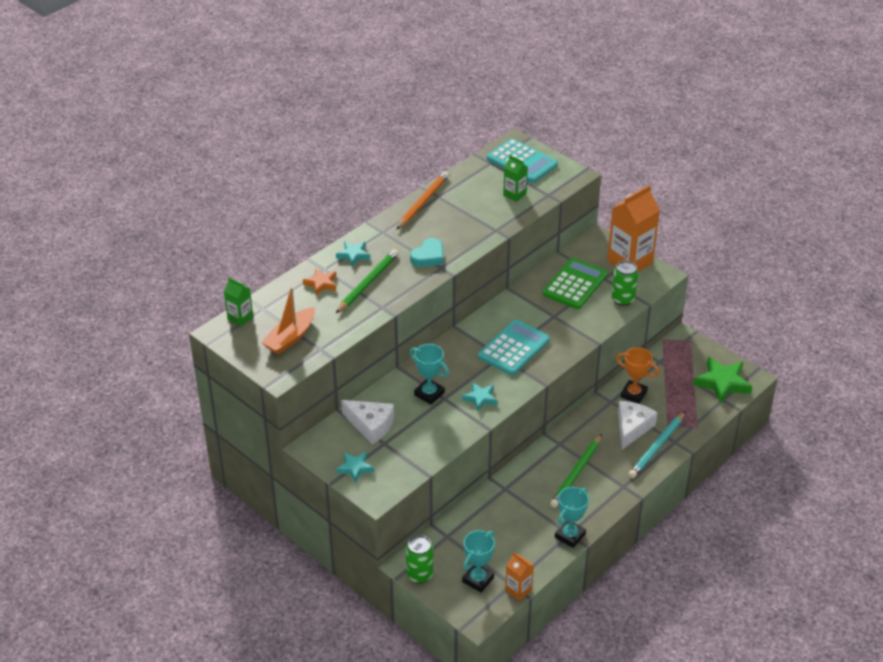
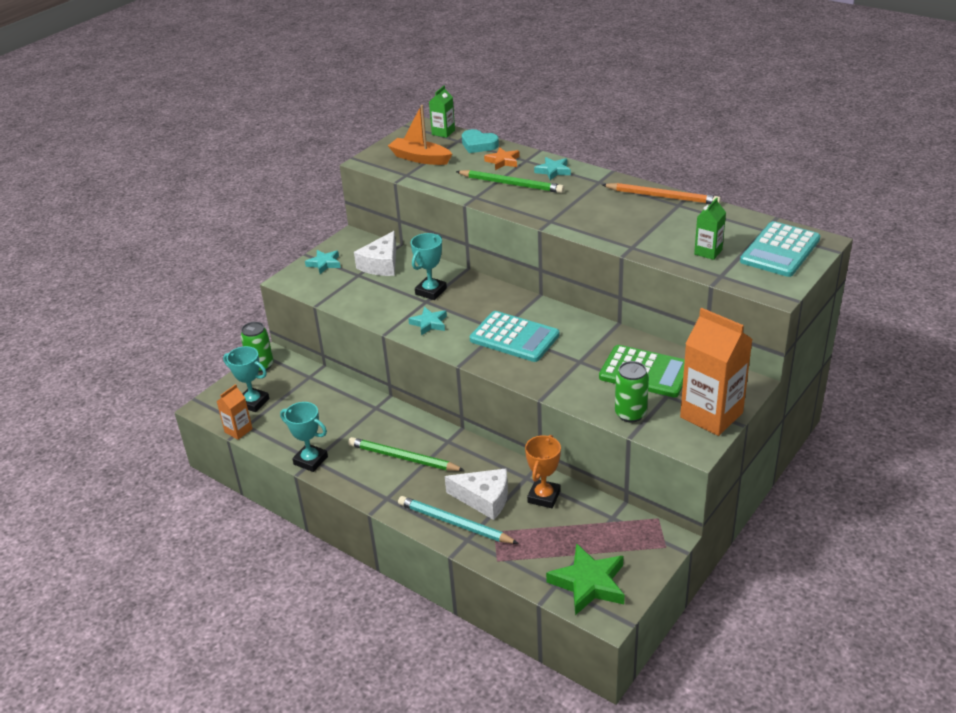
camera: 85 degrees right, 5 degrees down
turquoise heart [410,238,443,267] -> turquoise heart moved to [462,129,499,153]

